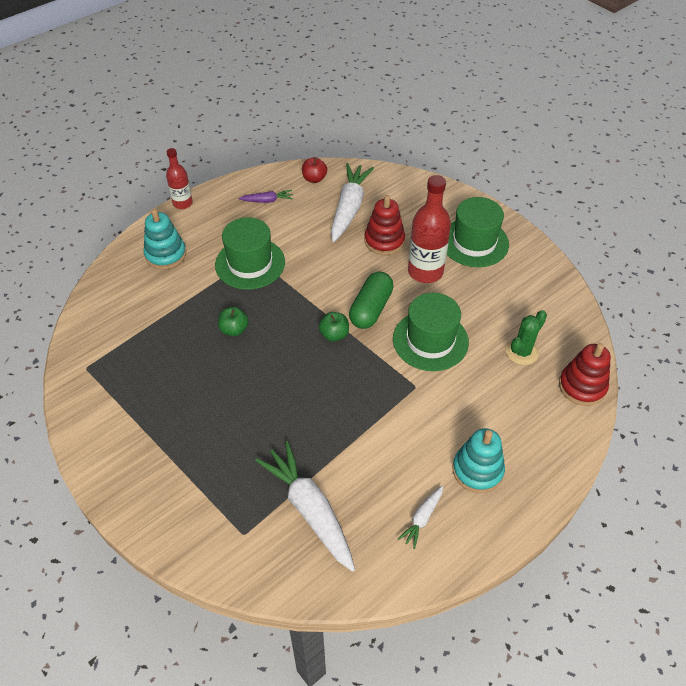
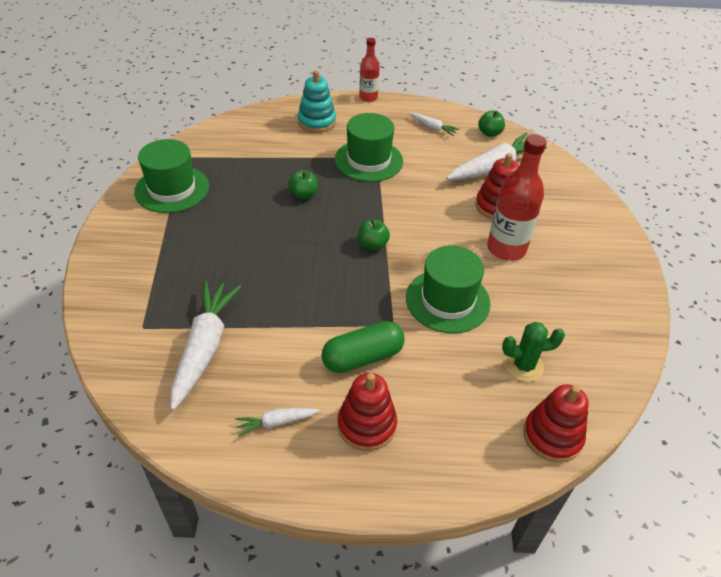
camera: 40 degrees right, 5 degrees down
purple carrot [238,190,293,203] -> white carrot [410,113,459,136]
red apple [302,157,327,183] -> green apple [478,110,505,137]
green capsule [349,272,394,329] -> green capsule moved to [322,321,404,373]
green hat [447,197,509,267] -> green hat moved to [134,139,209,213]
turquoise stacking toy [452,428,505,493] -> red stacking toy [338,373,397,451]

